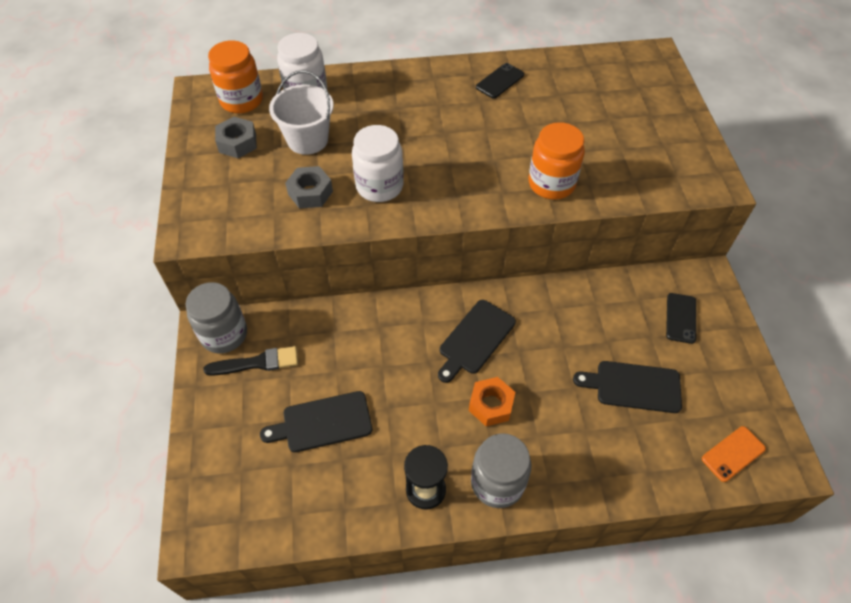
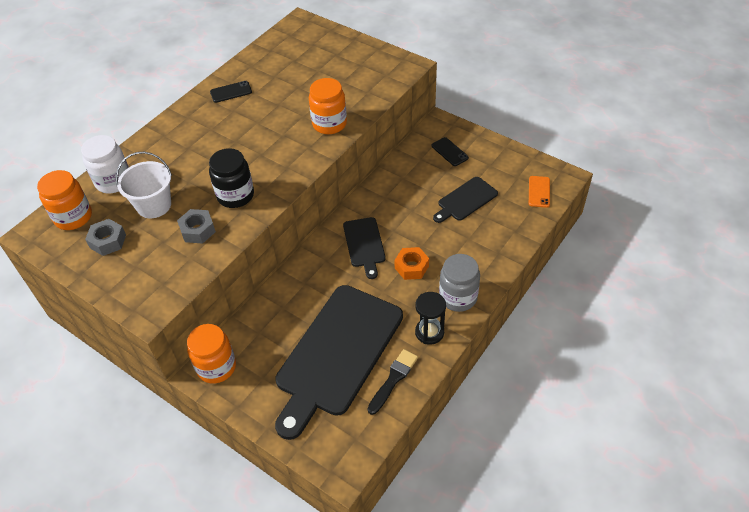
camera: 45 degrees left, 5 degrees down
grey jar [186,282,247,353] -> orange jar [187,324,236,383]
black brush [203,346,298,376] -> black brush moved to [368,349,418,415]
black cutting board [260,391,372,452] -> black cutting board [275,285,403,440], size x2.08
white jar [352,125,404,202] -> black jar [209,148,254,208]
black phone [476,63,524,98] -> black phone turned 75 degrees clockwise [210,81,252,103]

